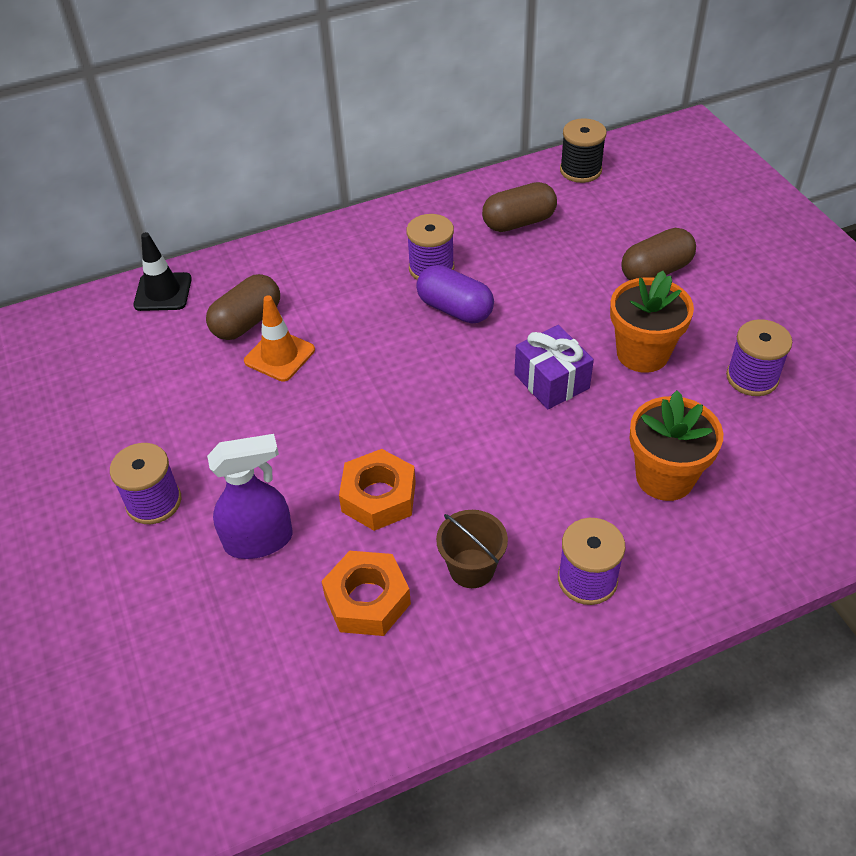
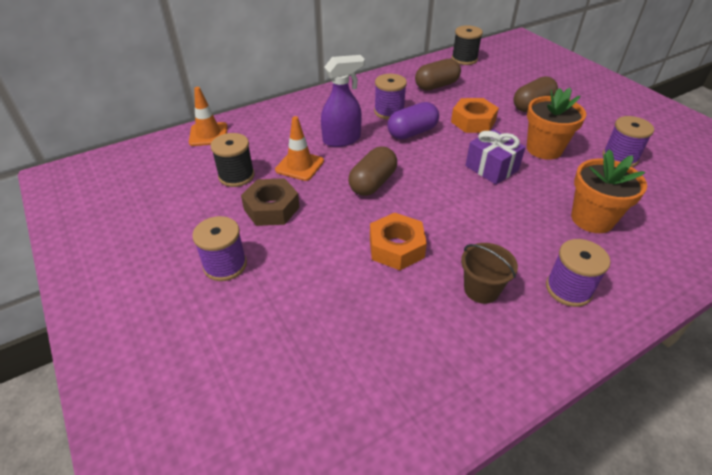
camera: 10 degrees left, 5 degrees down
black traffic cone [133,232,192,311] -> orange traffic cone [189,87,228,146]
brown capsule [206,274,280,340] -> brown capsule moved to [348,146,397,196]
purple spray bottle [207,434,293,559] -> purple spray bottle moved to [321,55,365,147]
orange nut [321,551,411,636] -> orange nut moved to [451,98,499,133]
purple capsule [416,265,494,323] -> purple capsule turned 60 degrees counterclockwise [387,102,439,139]
none -> black spool [211,133,255,187]
none -> brown nut [241,178,300,226]

